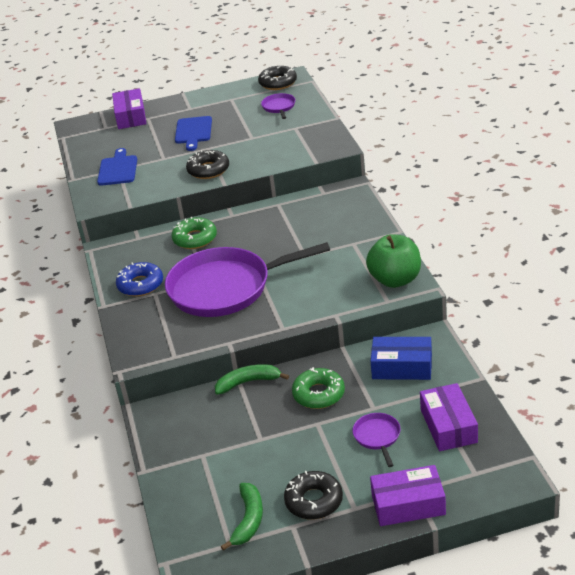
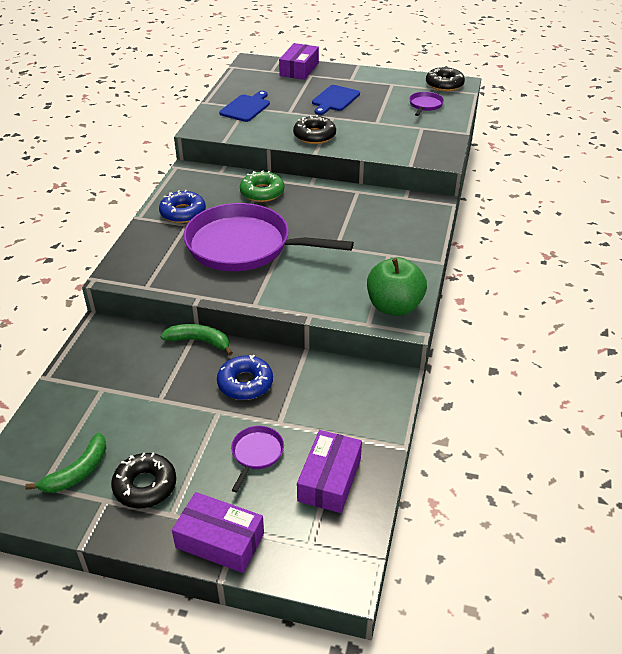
camera: 25 degrees right, 5 degrees up
green donut [292,367,345,409] -> blue donut [217,355,273,400]
blue box [371,337,432,380] -> none

